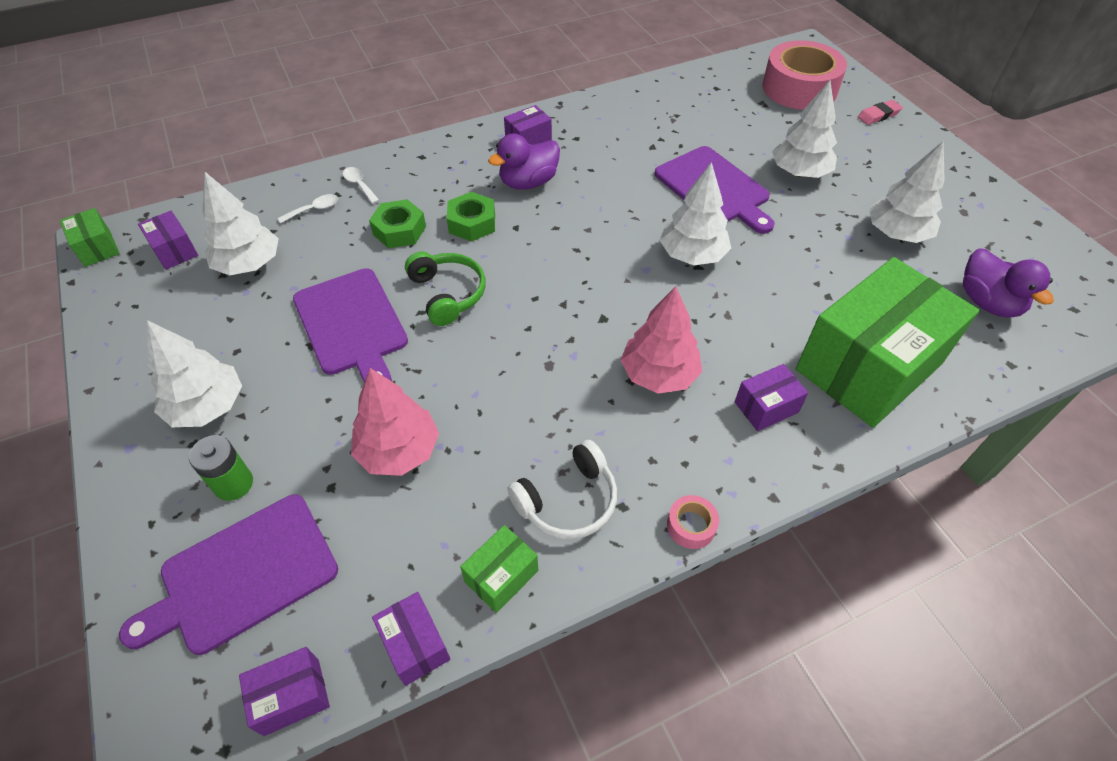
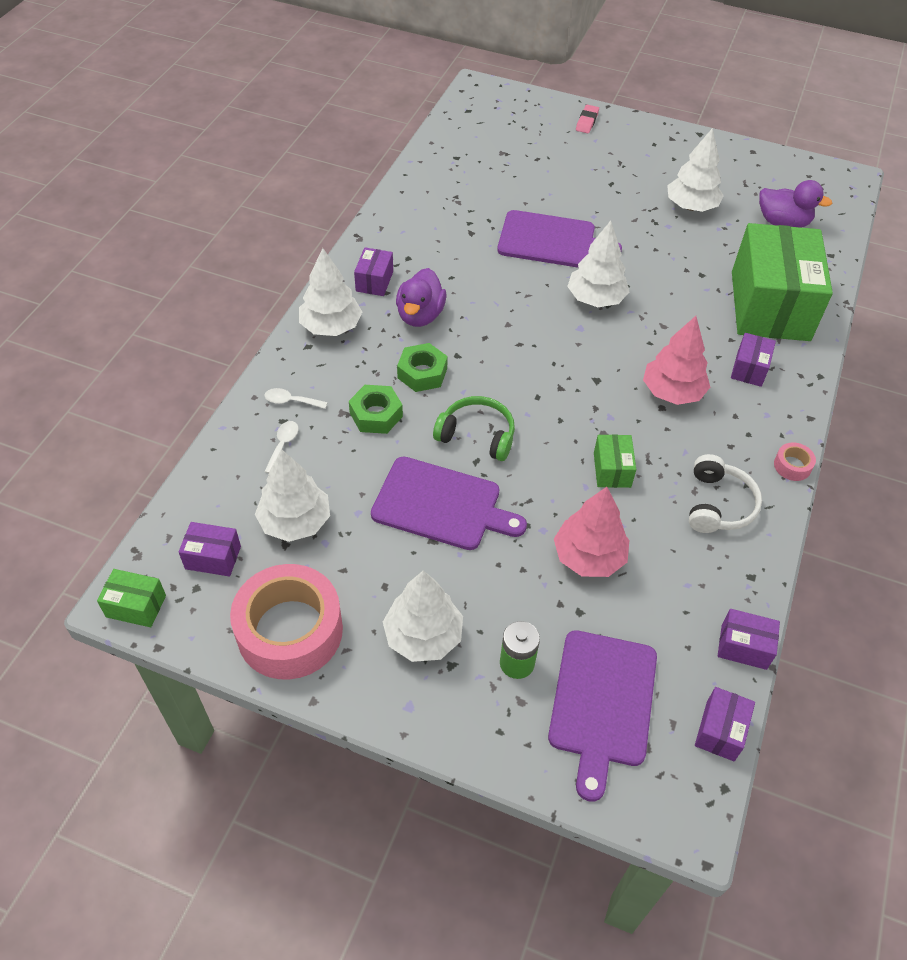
camera: 45 degrees left, 0 degrees up
green box [460,525,538,613] -> green box moved to [594,434,636,488]
pink tape [762,40,847,110] -> pink tape moved to [230,564,343,680]
white tree [772,80,837,178] -> white tree moved to [299,248,362,336]

